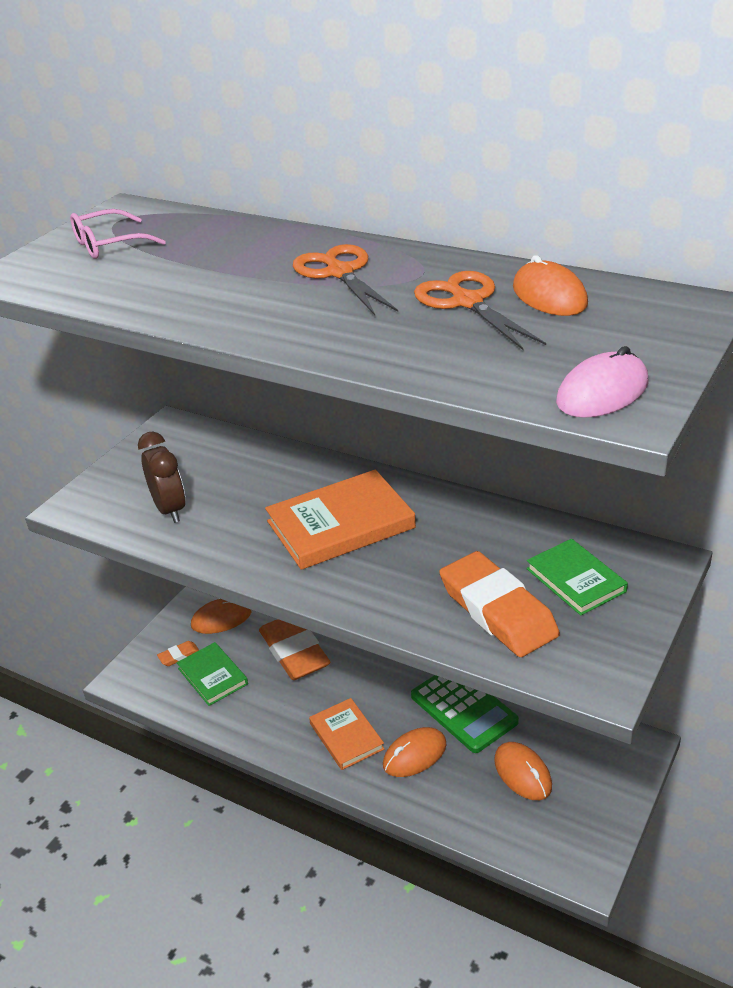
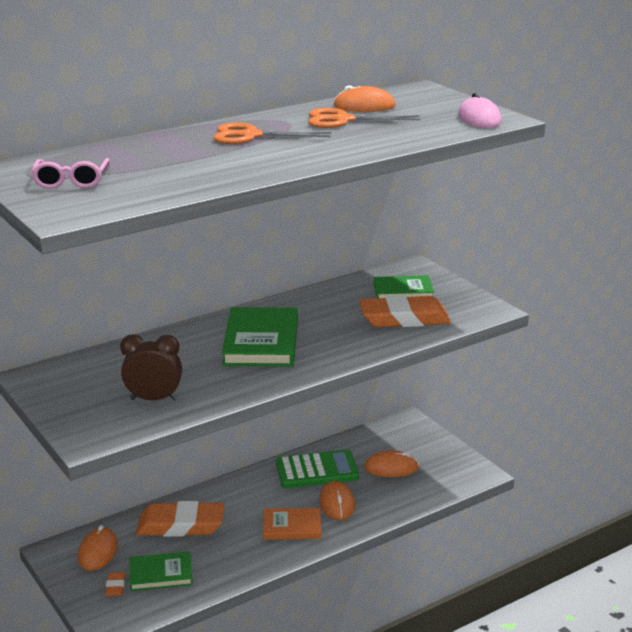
camera: 65 degrees left, 10 degrees down
orange book [265,470,416,570] -> green book [222,307,298,366]

